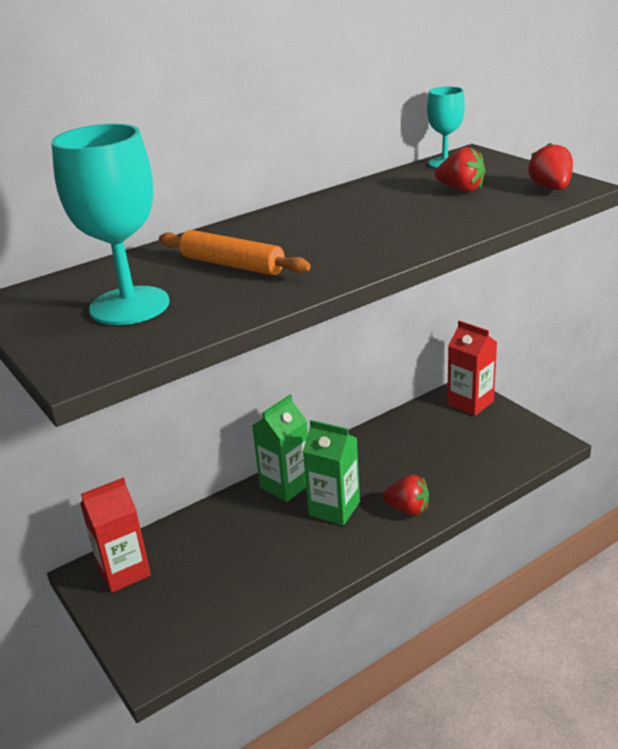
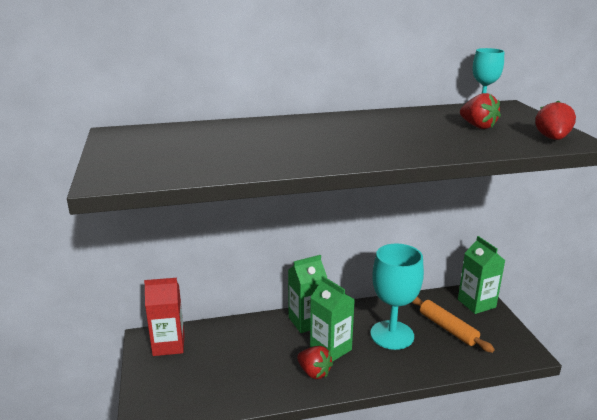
camera: 20 degrees right, 5 degrees down
turquoise goblet [51,124,170,325] -> turquoise goblet moved to [370,244,424,350]
orange rolling pin [159,230,310,275] -> orange rolling pin moved to [412,297,495,353]
red strawberry [382,475,429,516] -> red strawberry moved to [297,346,333,379]
red carton [447,321,497,416] -> green carton [458,236,505,314]

